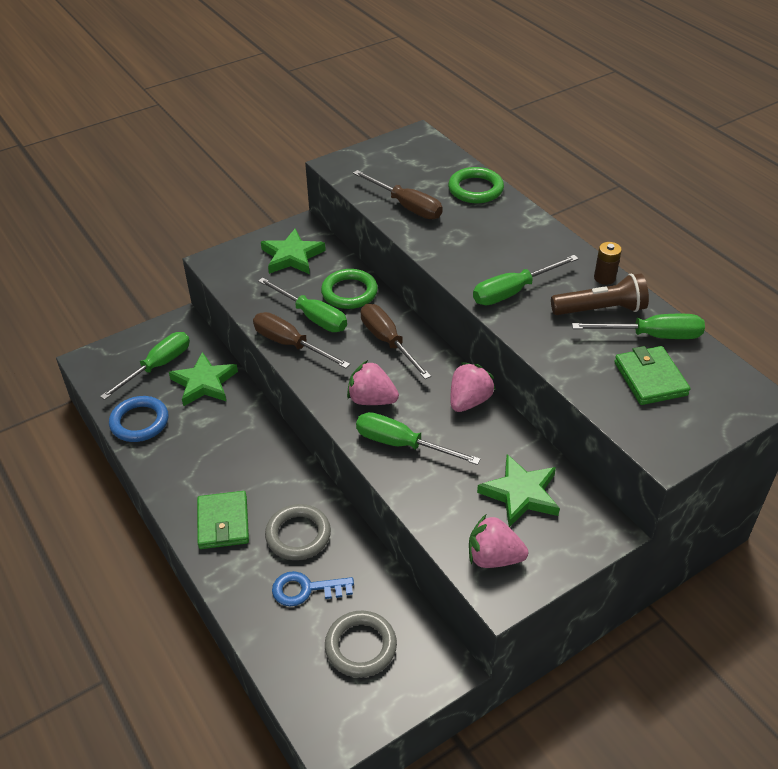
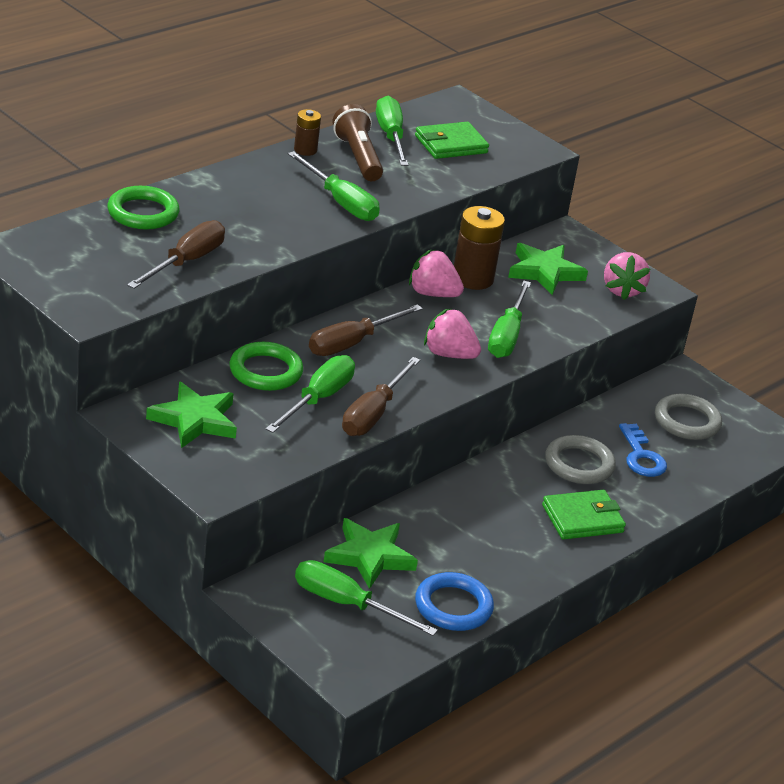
camera: 105 degrees left, 10 degrees down
pink strawberry [347,360,399,405] -> pink strawberry turned 105 degrees clockwise [424,308,481,359]
none -> brown battery [454,206,505,290]

